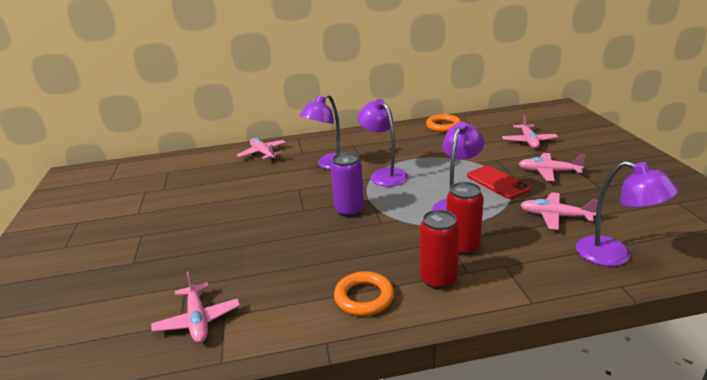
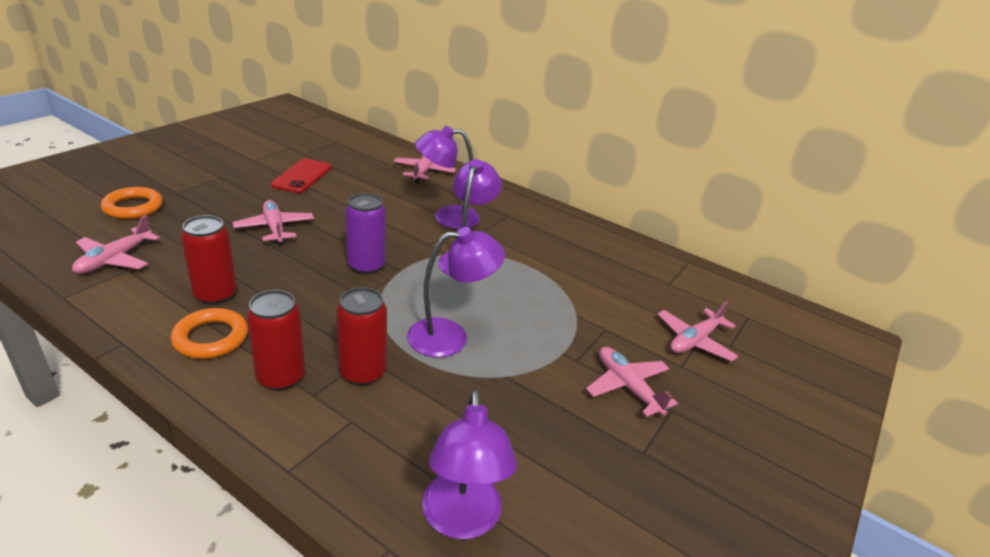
camera: 40 degrees right, 5 degrees up
orange ring [426,114,461,132] -> orange ring moved to [101,187,163,219]
red phone [467,166,531,199] -> red phone moved to [271,158,331,193]
pink plane [520,192,598,230] -> pink plane moved to [233,200,314,244]
none -> red can [181,215,237,305]

